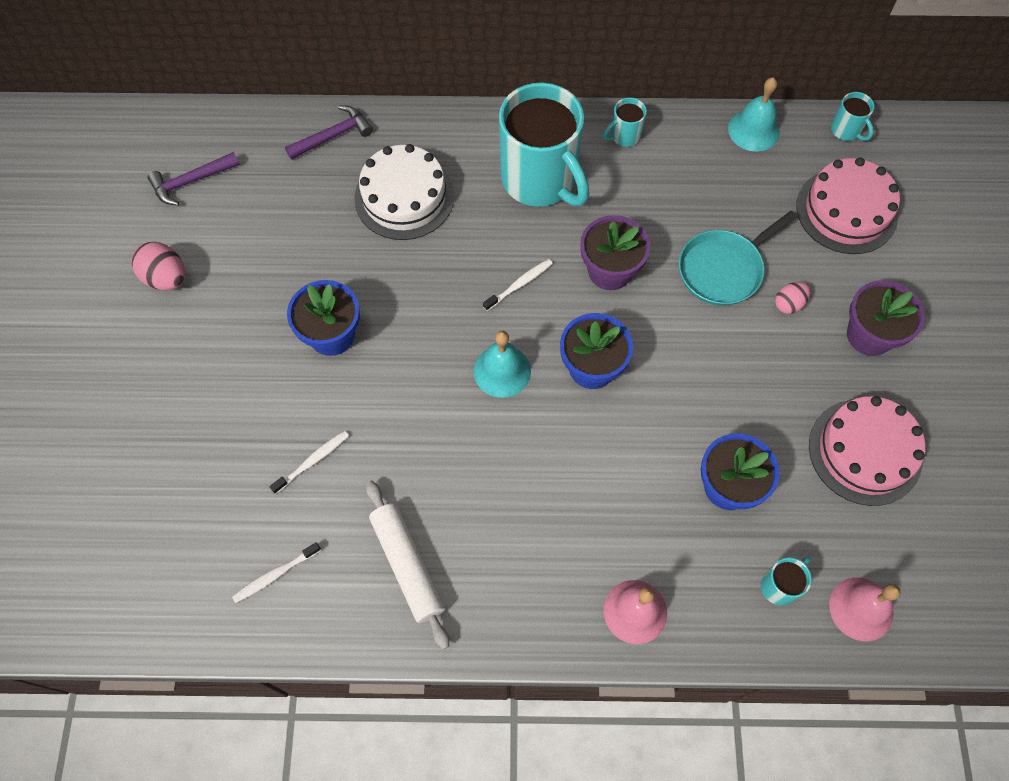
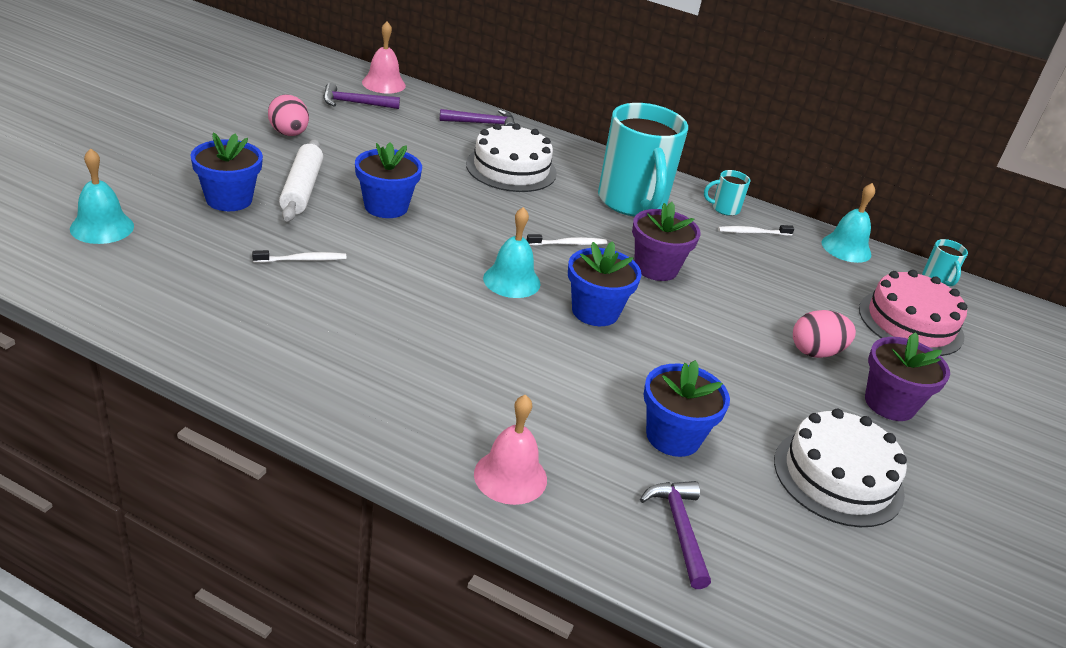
camera: 20 degrees right, 30 degrees down
white toothbrush [232,542,321,603] -> white toothbrush moved to [718,225,794,236]
white rolling pin [366,480,449,650] -> white rolling pin moved to [279,139,323,222]
turquoise pan [679,211,797,306] -> none
turquoise mug [761,556,812,605] -> purple hammer [640,481,711,589]
pink egg [775,282,810,314] -> pink egg [793,310,856,358], size x1.57
pink cake [809,396,925,506] -> white cake [774,409,907,527]
pink bell [829,577,901,641] -> pink bell moved to [362,22,406,94]
none -> turquoise bell [70,148,134,244]
none -> blue flower pot [190,132,263,211]

